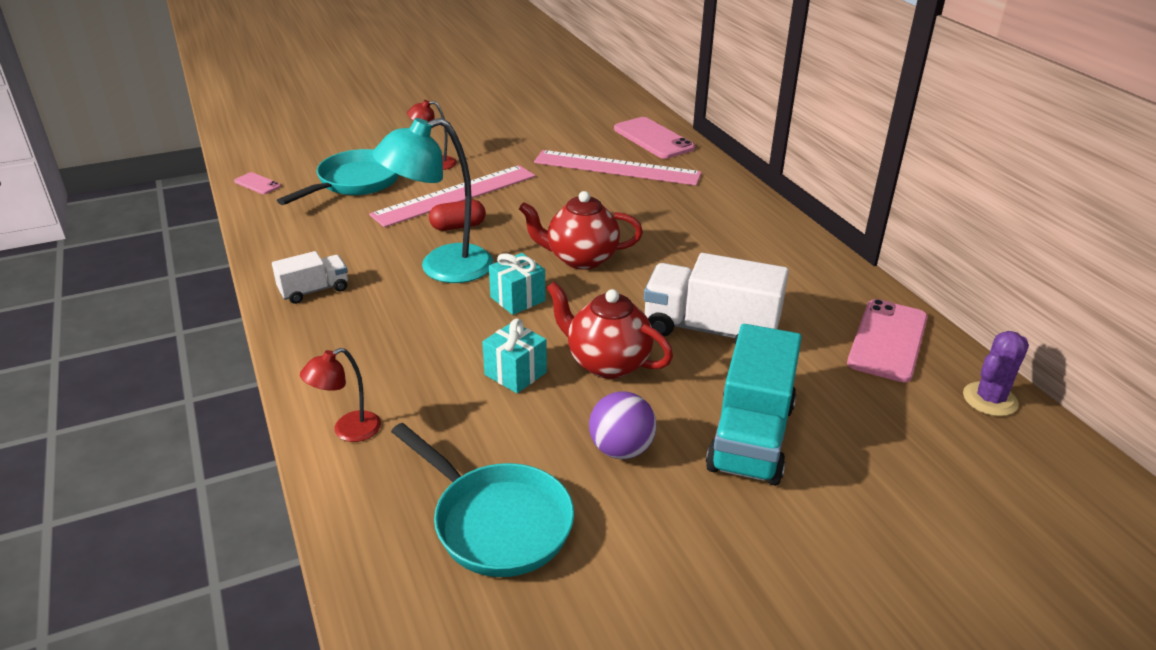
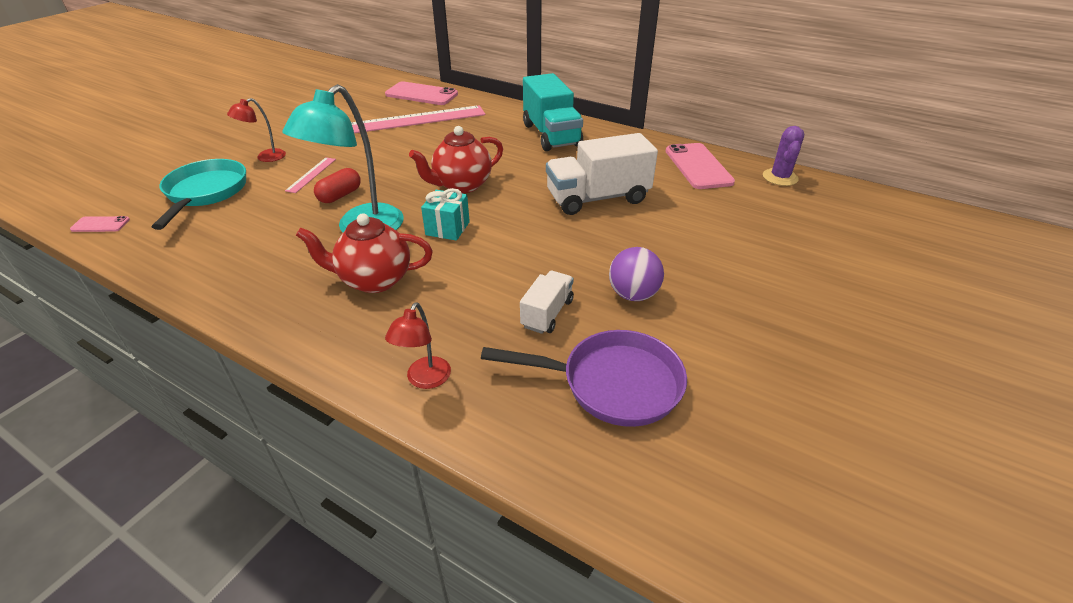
camera: 35 degrees left, 5 degrees up
white truck [272,251,348,304] -> white truck moved to [520,271,574,334]
pink ruler [369,165,535,227] -> pink ruler [285,157,336,193], size x0.46
turquoise pan [391,423,574,577] -> purple pan [481,330,687,427]
turquoise gift [482,319,547,393] -> none
red teapot [547,281,673,379] -> red teapot moved to [296,213,433,293]
turquoise truck [706,324,802,486] -> turquoise truck moved to [523,73,583,151]

